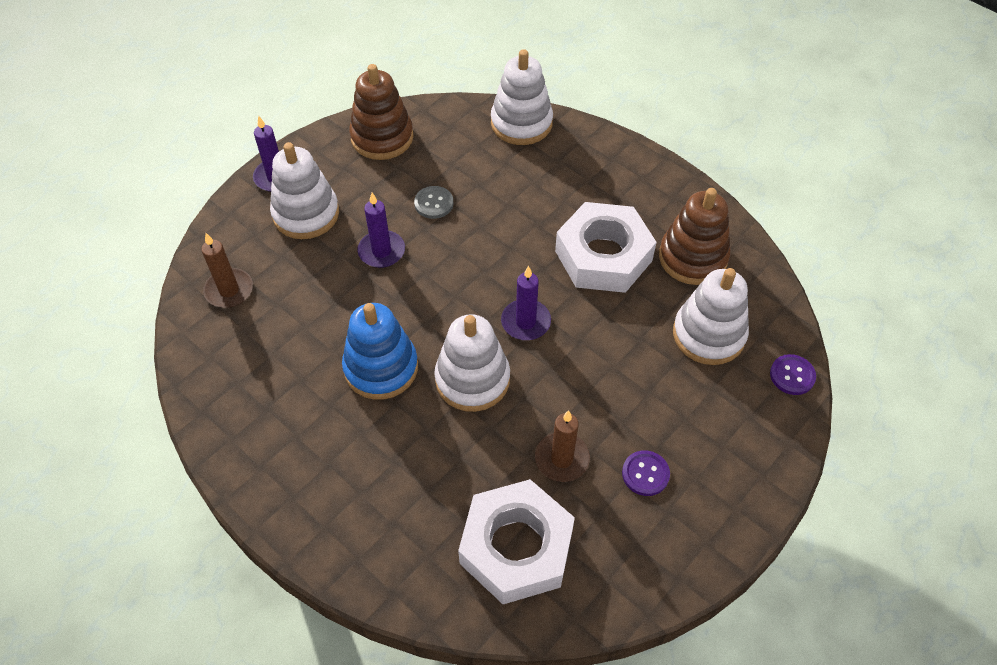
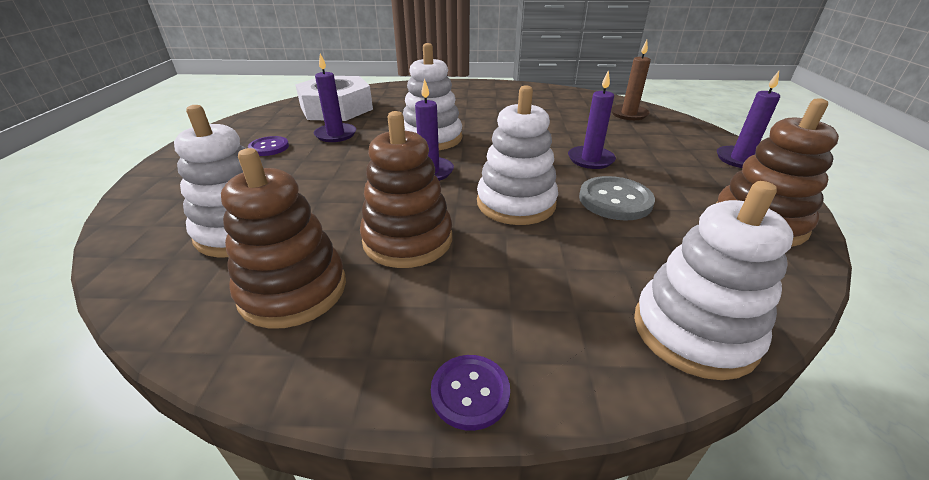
camera: 140 degrees right, 20 degrees down
white stacking toy [270,142,339,239] -> white stacking toy moved to [477,85,558,225]
blue stacking toy [342,303,418,400] -> none
grey button [414,186,454,219] -> grey button [579,176,655,221], size x1.53
brown candle [535,410,590,482] -> purple candle [314,54,356,142]
white nut [555,202,657,293] -> brown stacking toy [360,111,452,268]
purple button [770,354,816,395] -> purple button moved to [431,355,510,431]

